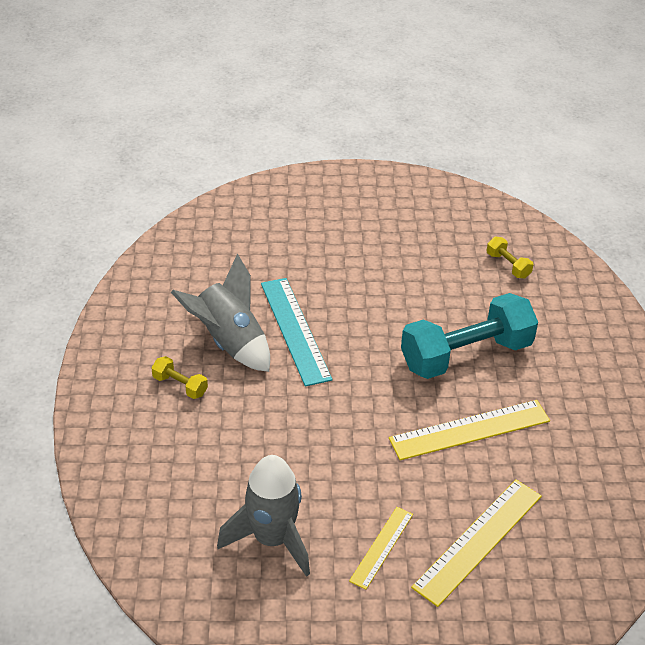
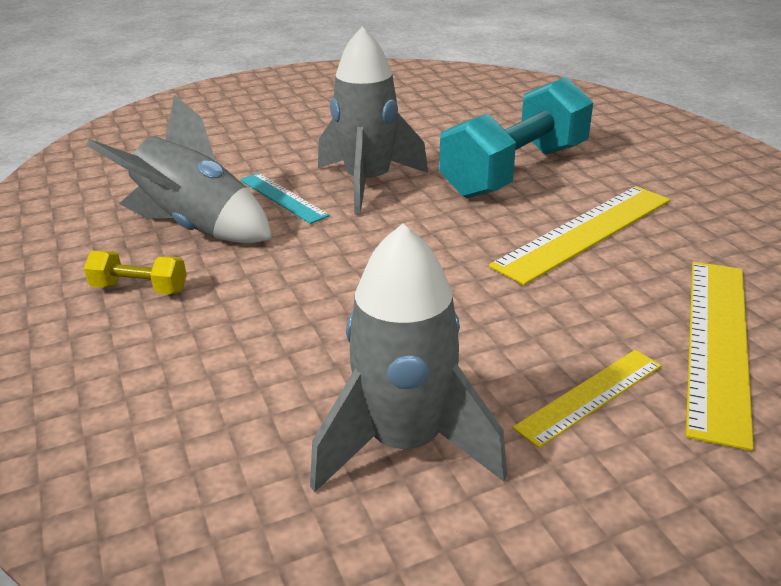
camera: 20 degrees left, 10 degrees down
turquoise ruler [261,278,332,387] -> turquoise ruler [240,173,330,224], size x0.58
yellow ruler [349,507,413,590] -> yellow ruler turned 45 degrees clockwise [513,350,662,448]
yellow dumbbell [487,237,533,278] -> none
none -> grey rocket [318,27,428,215]

